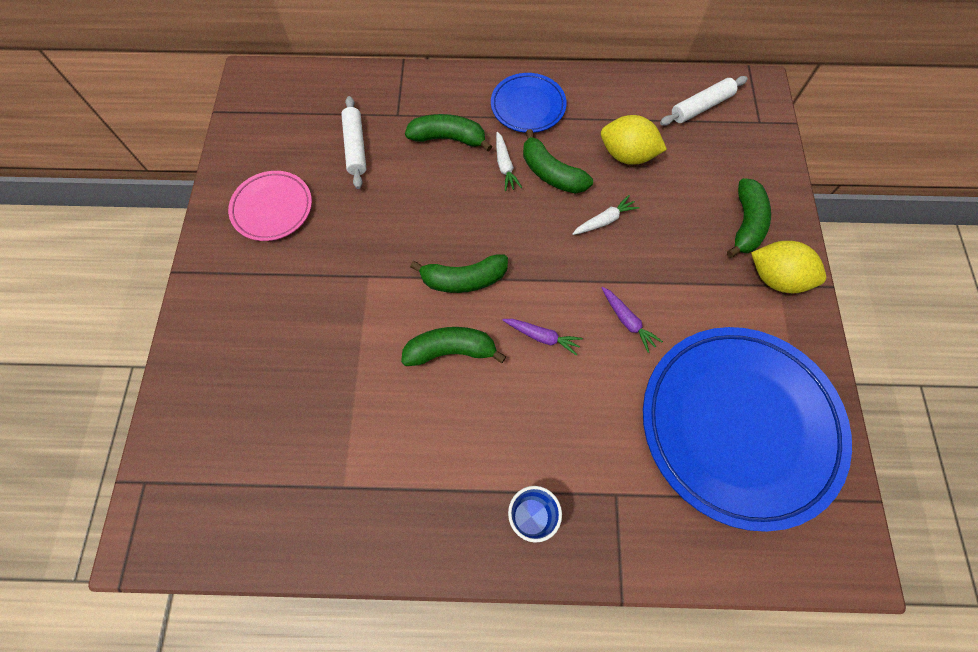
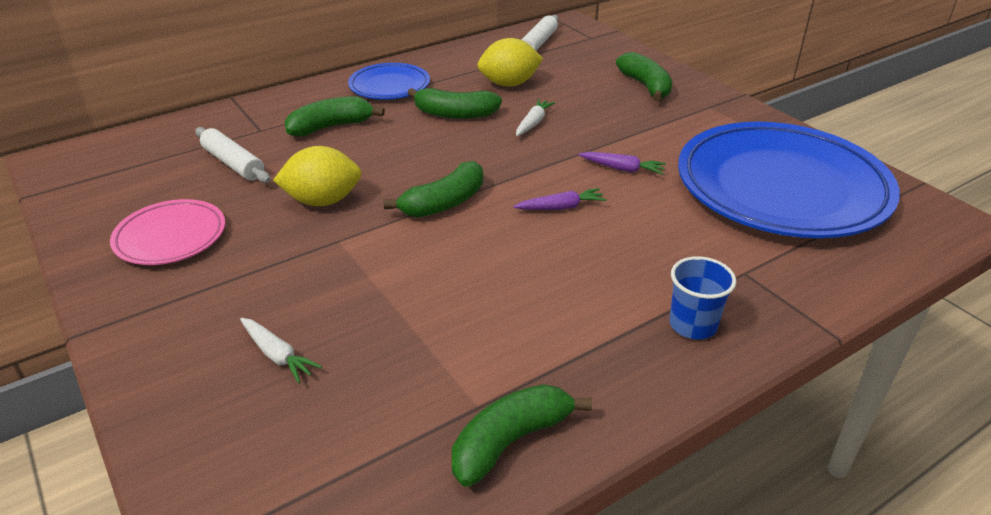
camera: 35 degrees left, 30 degrees down
green banana [401,327,507,366] -> green banana moved to [452,384,592,487]
white carrot [496,132,522,191] -> white carrot moved to [240,318,322,383]
yellow lemon [751,241,826,293] -> yellow lemon moved to [273,146,362,206]

